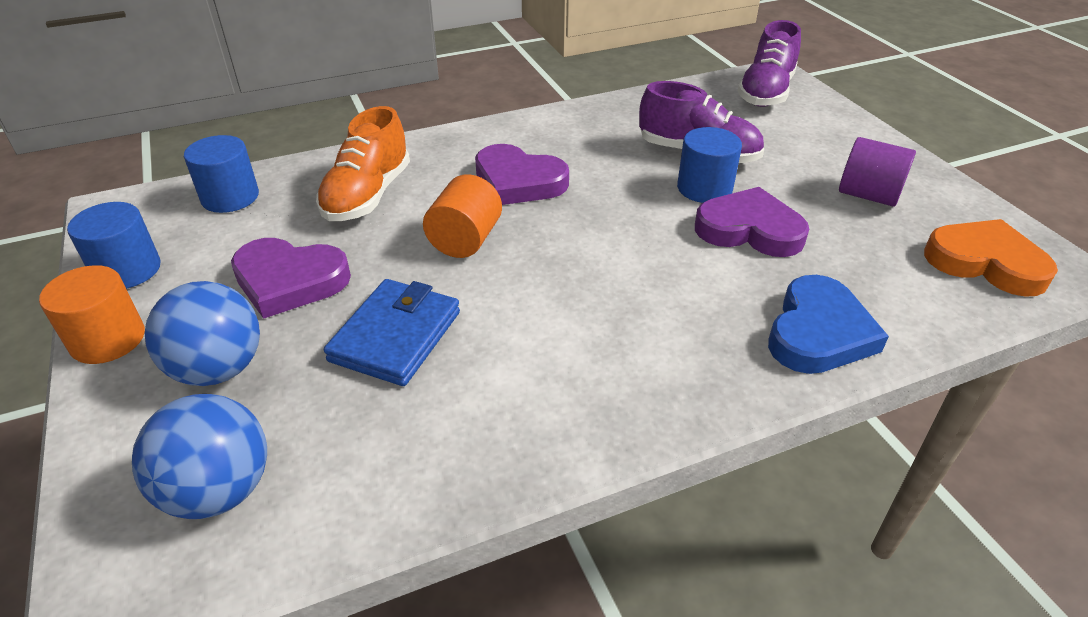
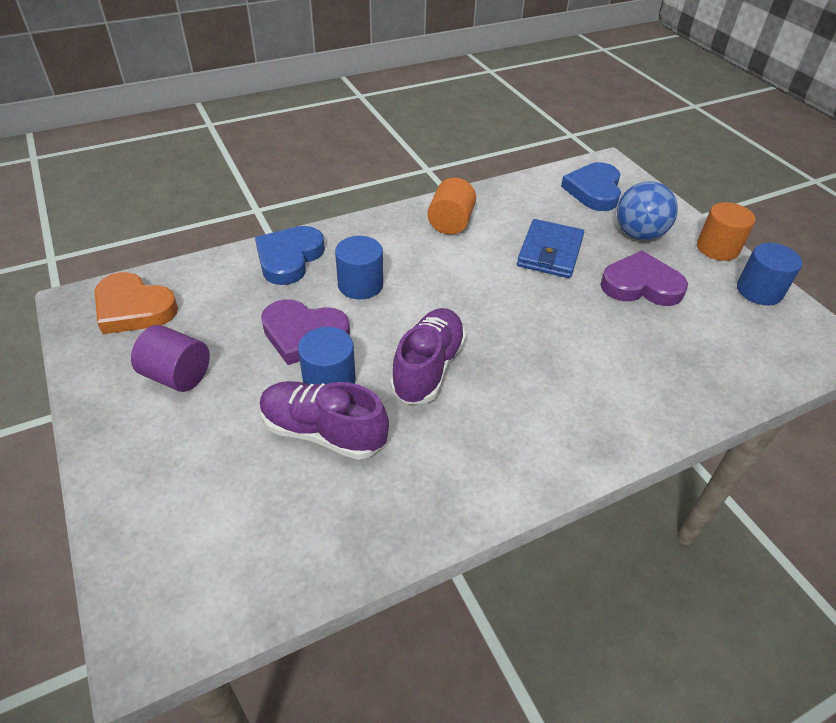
camera: 175 degrees right, 5 degrees up
blue ball [132,394,267,519] -> blue heart [561,162,621,211]
blue cylinder [184,135,259,213] -> blue cylinder moved to [335,236,383,299]
orange shoe [316,106,410,221] -> none
orange cylinder [423,174,502,258] -> orange cylinder moved to [427,178,476,235]
purple heart [475,144,569,205] -> none
purple shoe [737,20,801,107] -> purple shoe moved to [390,308,466,405]

